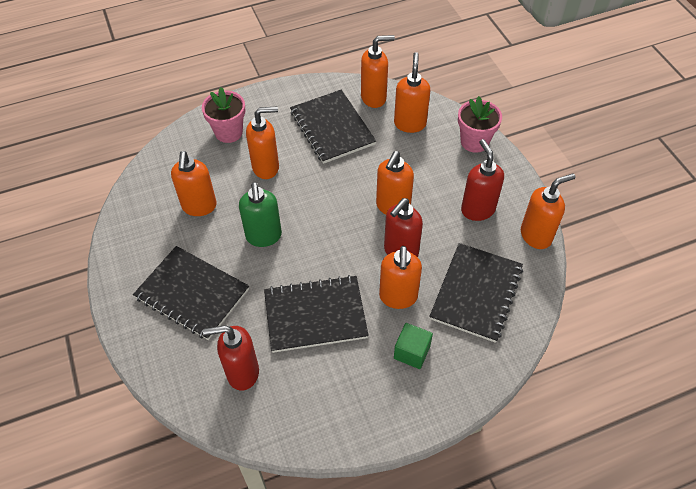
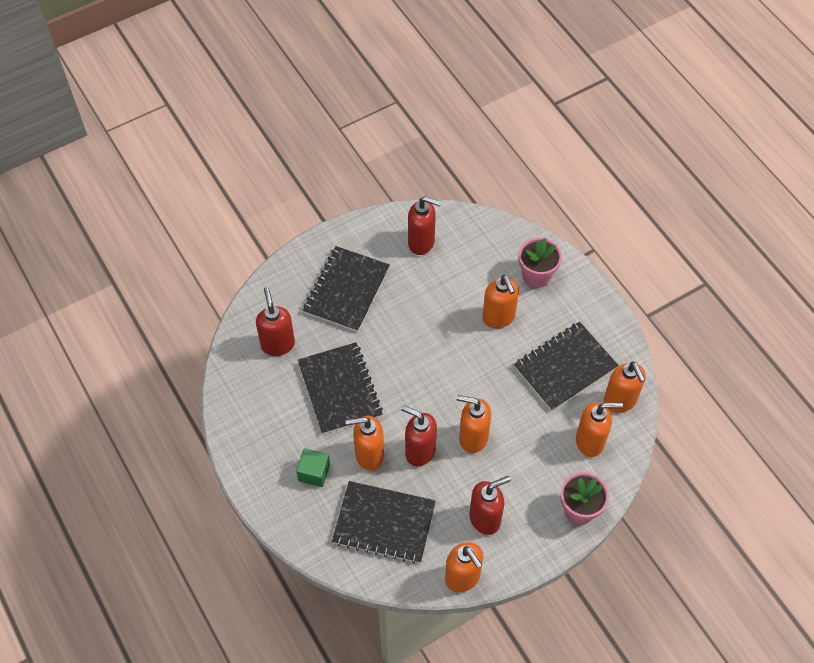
camera: 80 degrees right, 5 degrees up
orange soap dispenser [171,151,217,216] -> none
green soap dispenser [239,182,282,247] -> none
none -> red soap dispenser [408,196,441,255]

